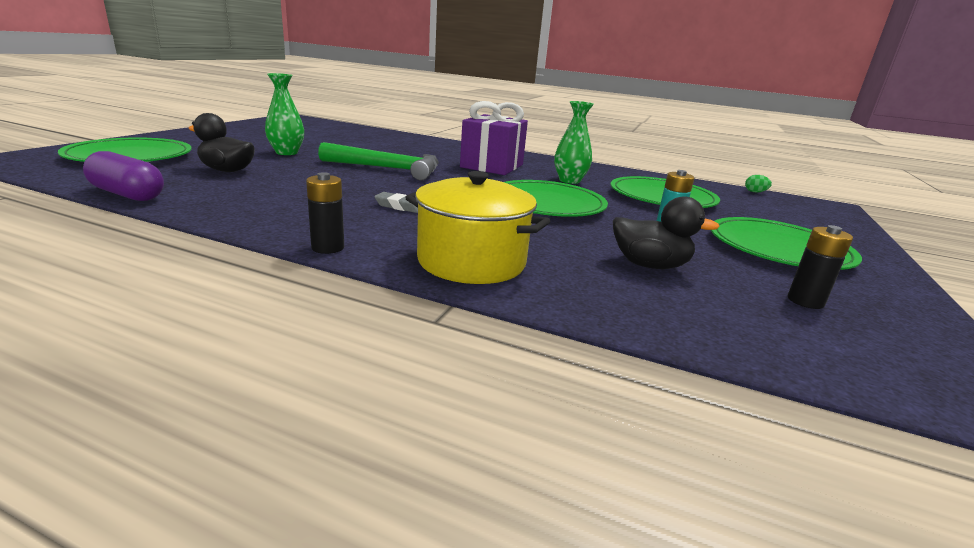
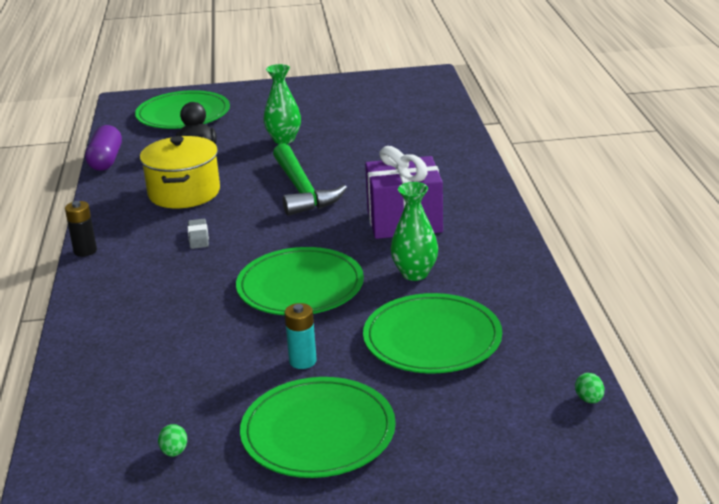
camera: 65 degrees right, 5 degrees up
yellow pot [405,171,550,284] -> yellow pot moved to [140,136,220,208]
black duck [613,196,720,269] -> none
black battery [788,225,853,309] -> green egg [158,424,187,457]

